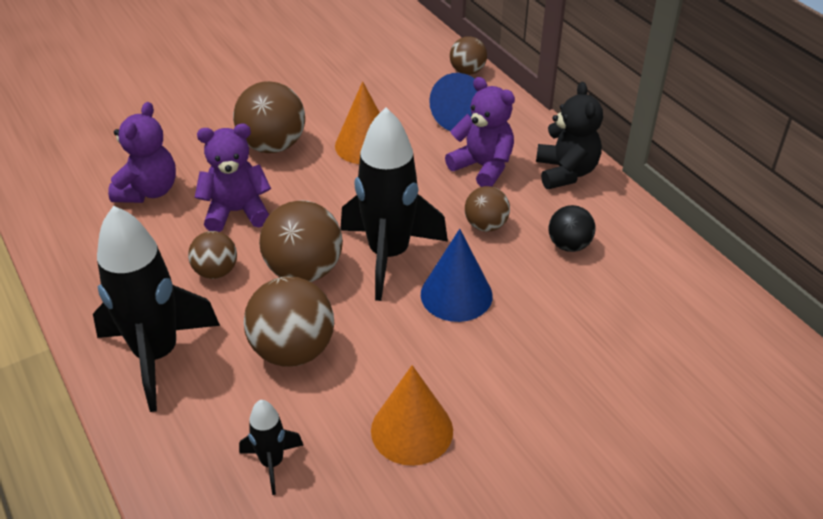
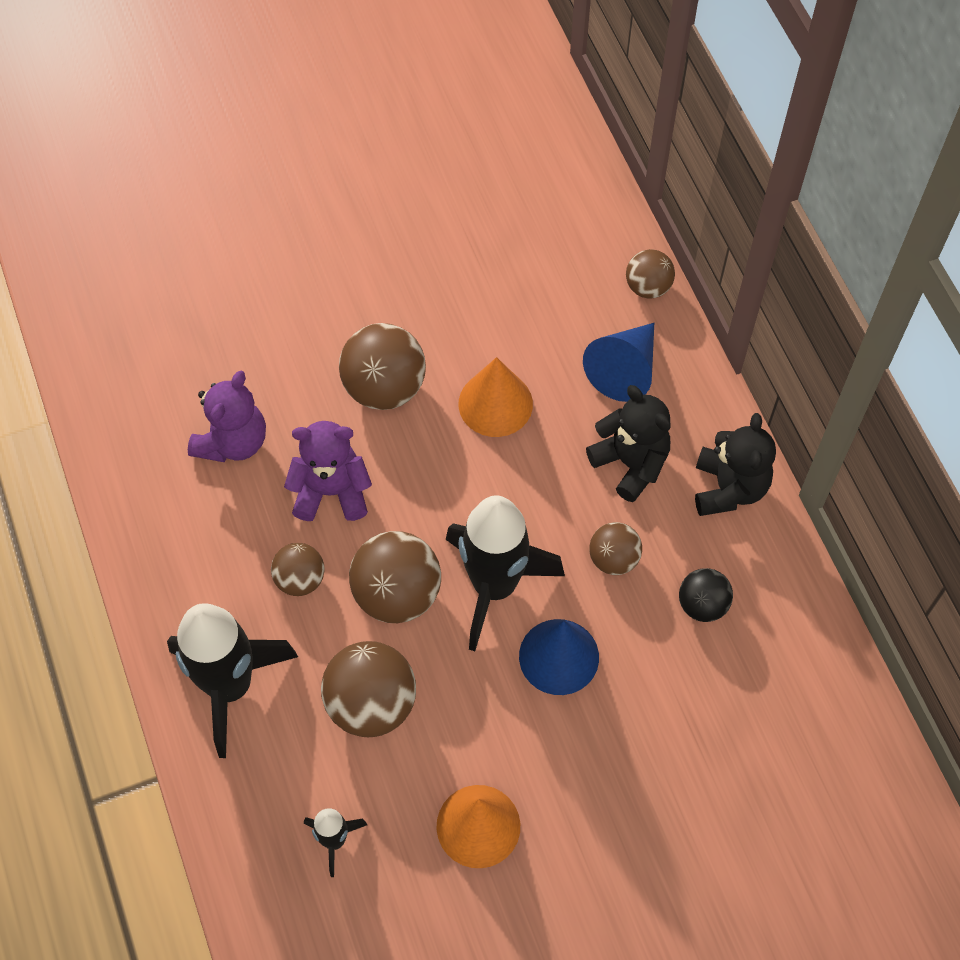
camera: 10 degrees right, 20 degrees up
purple teddy bear [445,77,515,187] -> black teddy bear [586,385,671,502]

